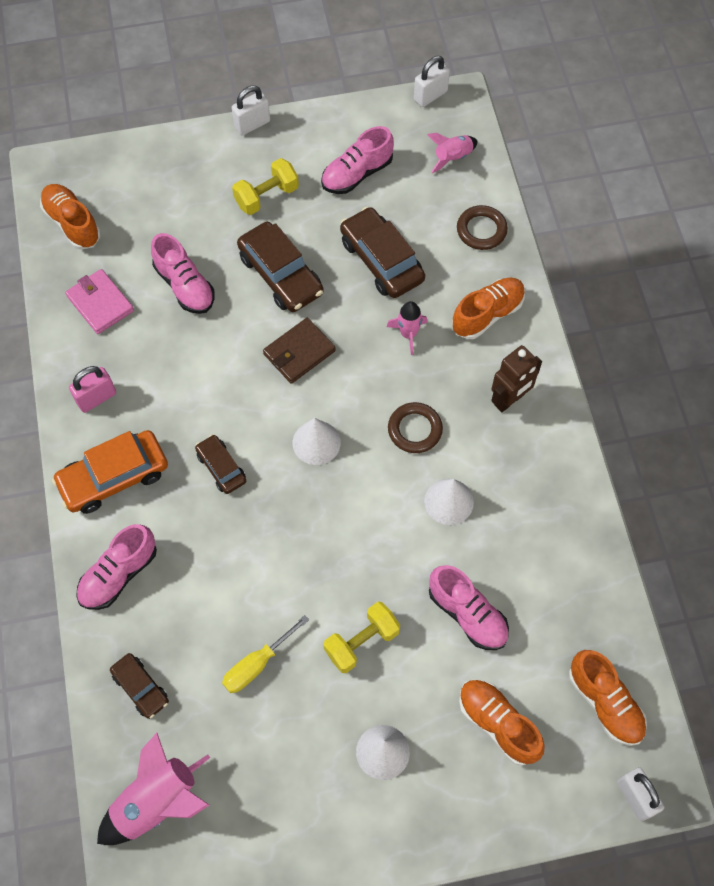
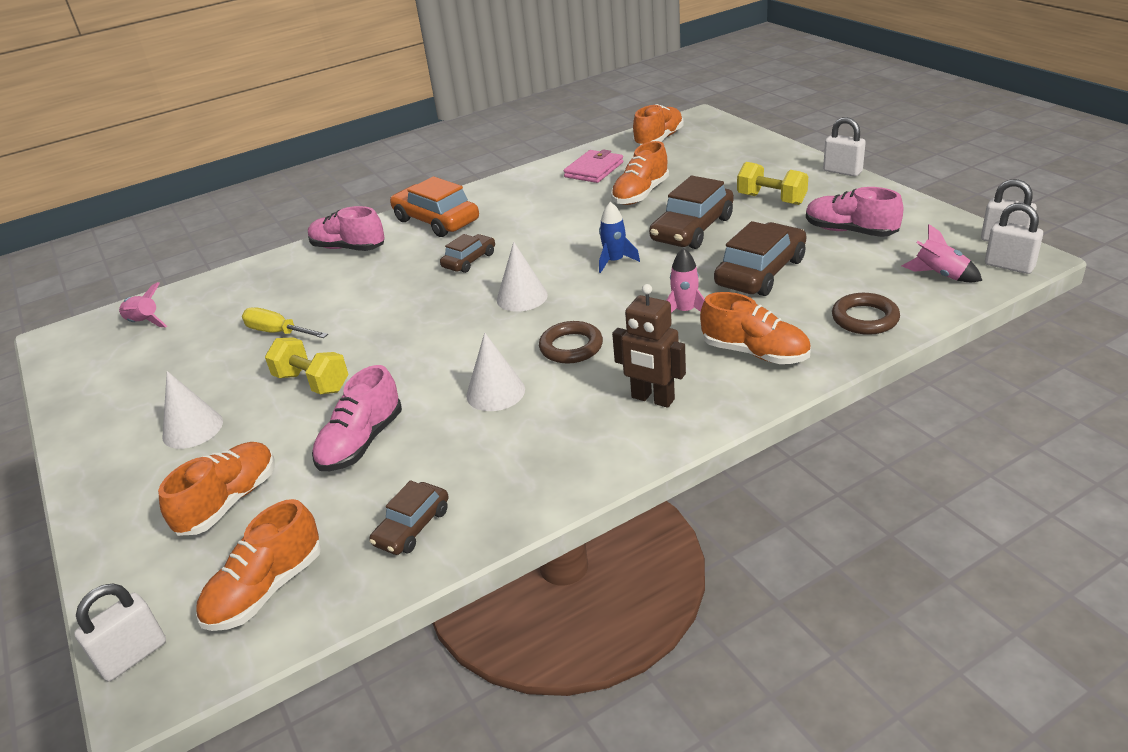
camera: 75 degrees right, 30 degrees down
pink padlock [69,366,116,413] -> none
pink rocket [97,733,210,845] -> pink rocket [119,282,167,327], size x0.58
brown car [110,653,169,719] -> brown car moved to [369,480,449,555]
pink shoe [151,233,215,314] -> orange shoe [611,141,669,205]
brown wallet [263,318,336,384] -> blue rocket [599,202,640,273]
none -> white padlock [985,203,1043,274]

